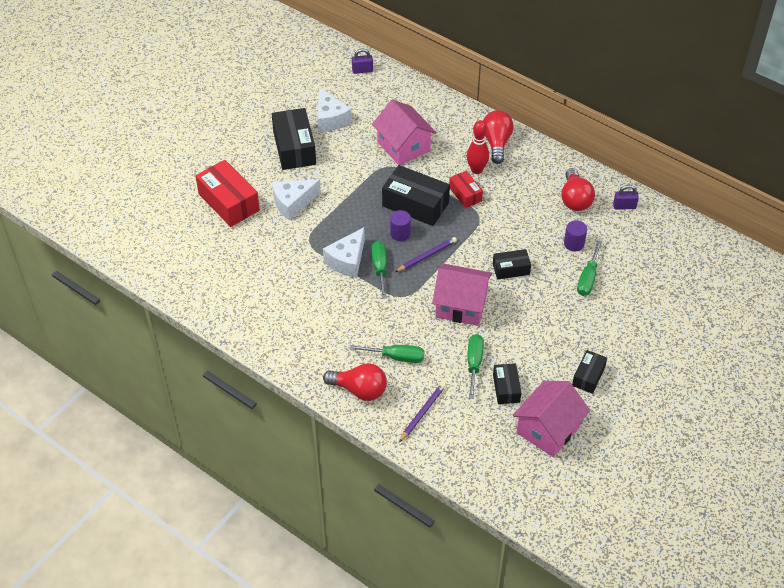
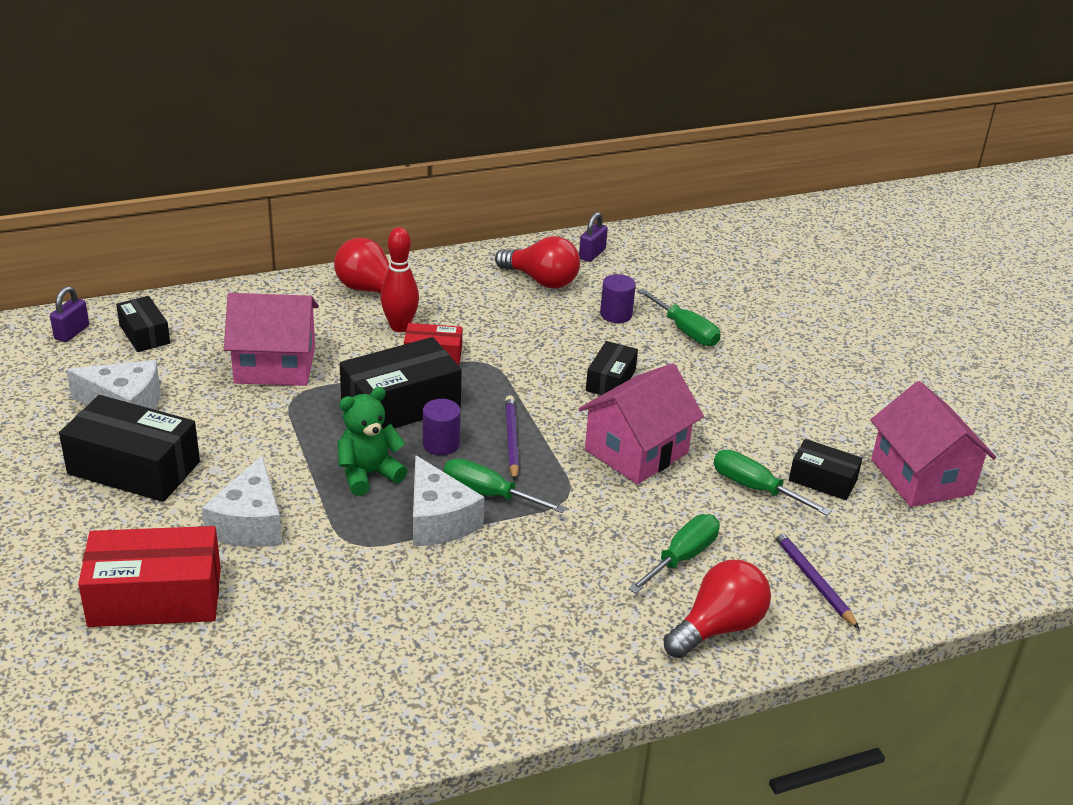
camera: 60 degrees left, 15 degrees down
black box [572,350,607,394] -> black box moved to [116,296,170,352]
none -> green teddy bear [338,387,408,496]

